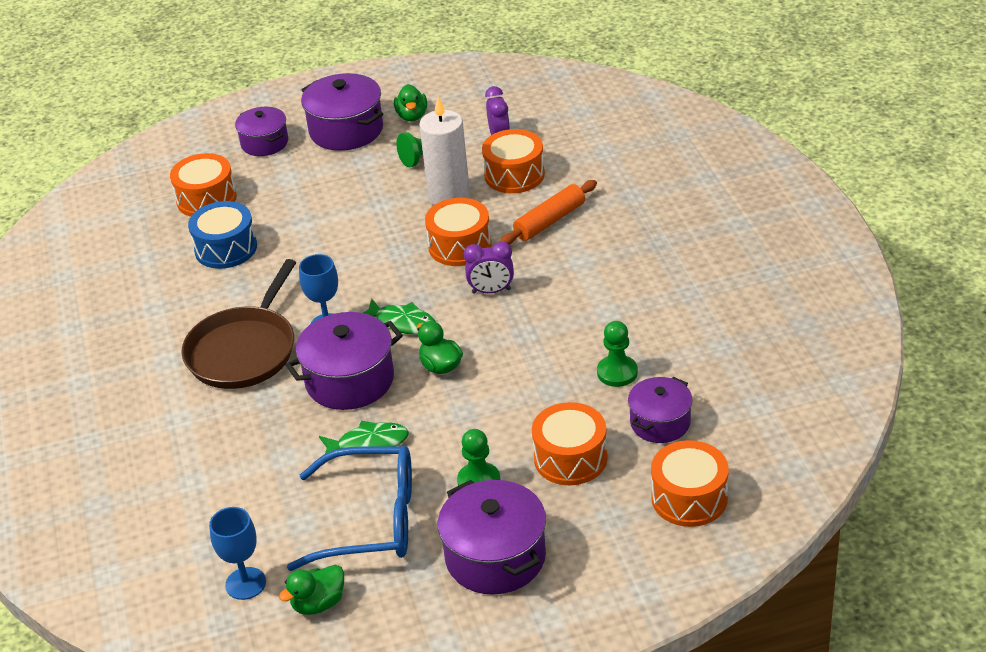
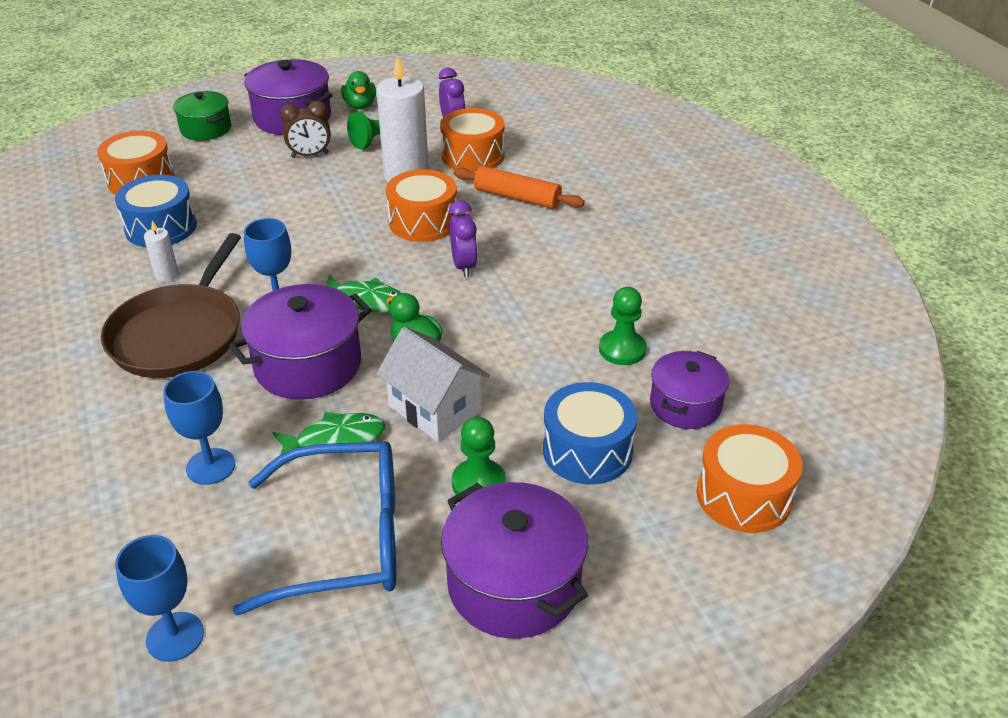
camera: 10 degrees left, 0 degrees up
purple pot [235,107,288,156] -> green pot [173,91,231,141]
green duck [279,565,344,615] -> none
purple clock [464,241,514,294] -> purple clock turned 90 degrees counterclockwise [449,200,478,277]
orange rolling pin [500,180,597,245] -> orange rolling pin turned 75 degrees clockwise [453,166,585,209]
orange drum [532,402,608,485] -> blue drum [543,382,637,485]
none -> white candle [144,221,179,282]
none -> blue goblet [163,371,235,485]
none -> brown clock [280,101,331,158]
none -> white house [376,327,490,442]

